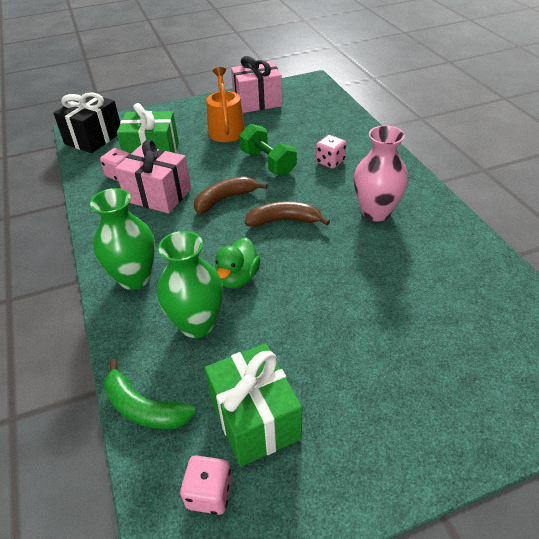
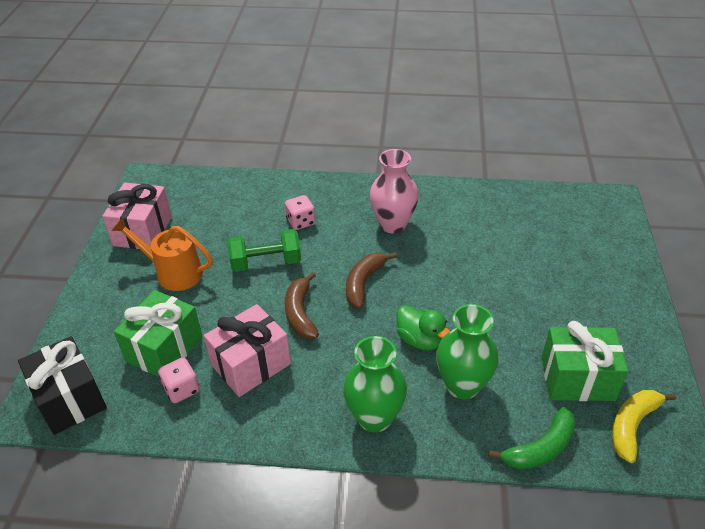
camera: 65 degrees left, 0 degrees up
pink dice [180,455,232,515] -> yellow banana [612,390,676,463]

